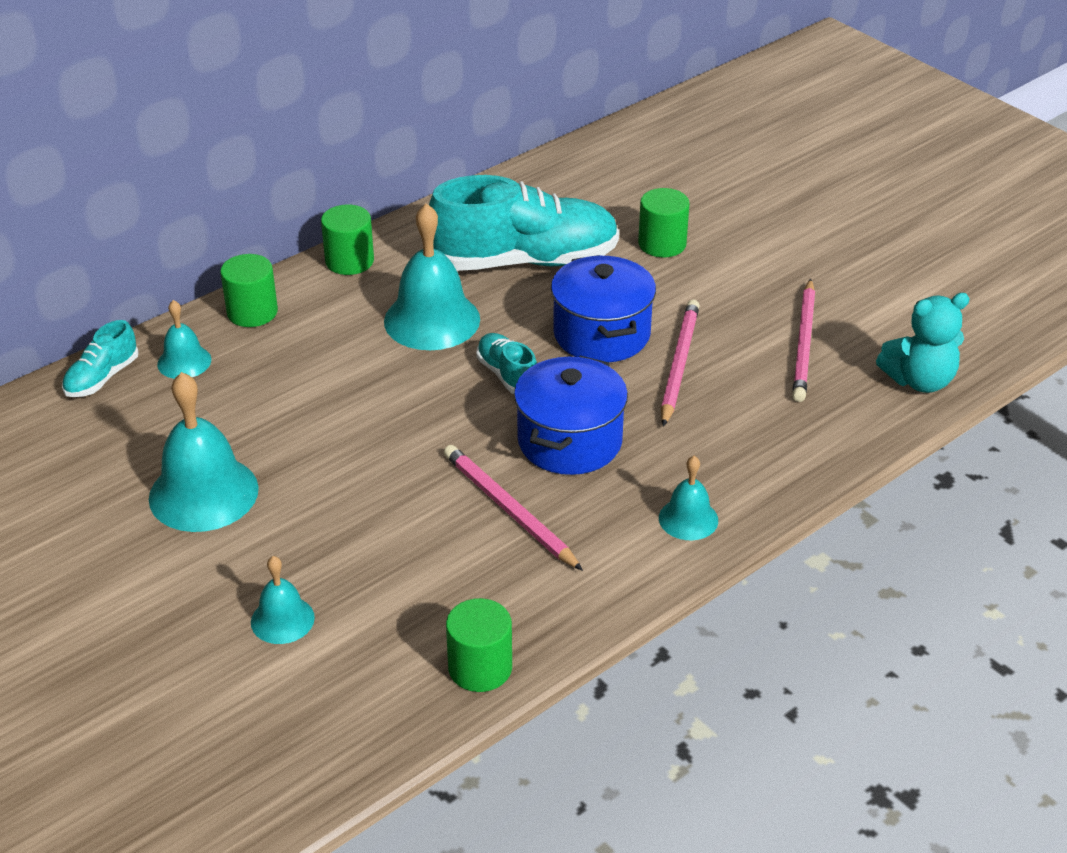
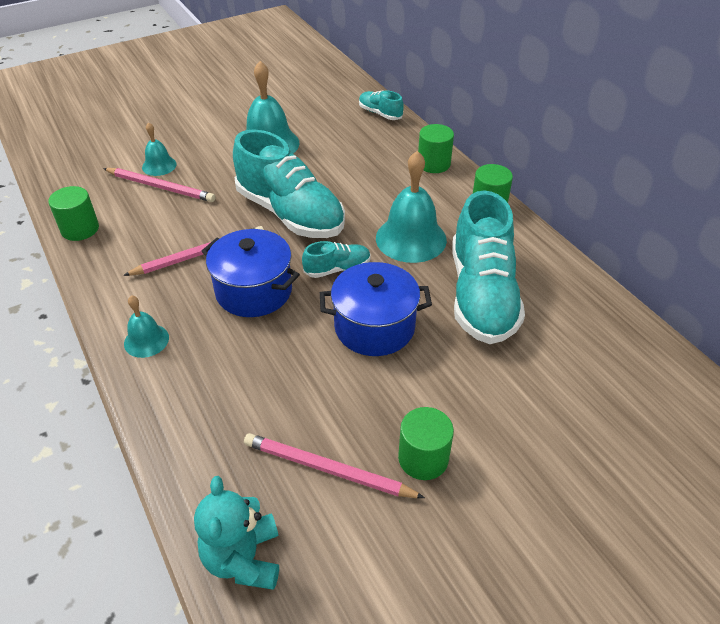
camera: 100 degrees right, 5 degrees up
turquoise bell [157,300,211,379] -> none
green cylinder [638,188,690,257] -> green cylinder moved to [398,407,454,480]
pink pencil [661,300,700,427] -> pink pencil moved to [103,168,215,202]
none -> turquoise shoe [233,129,345,238]

